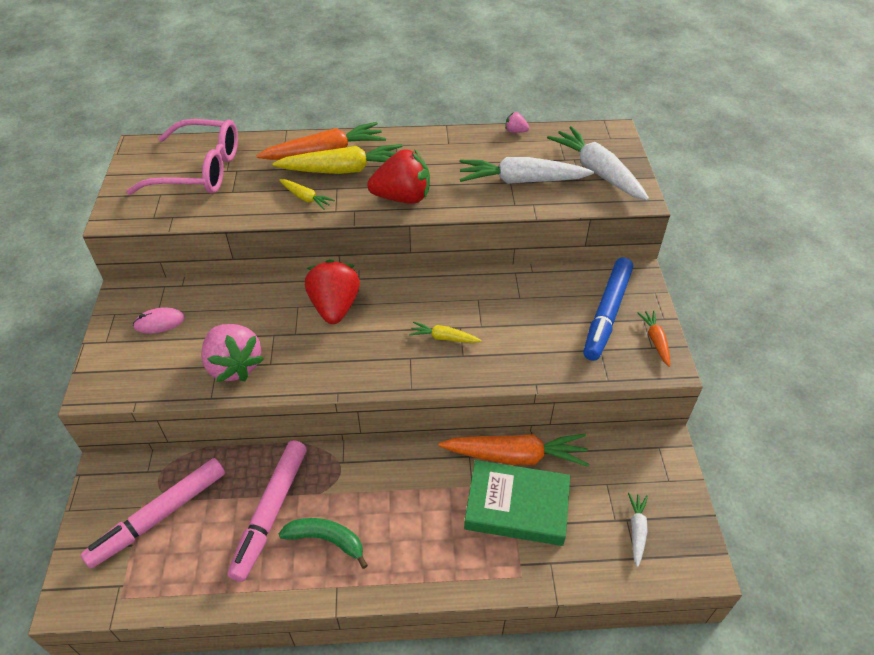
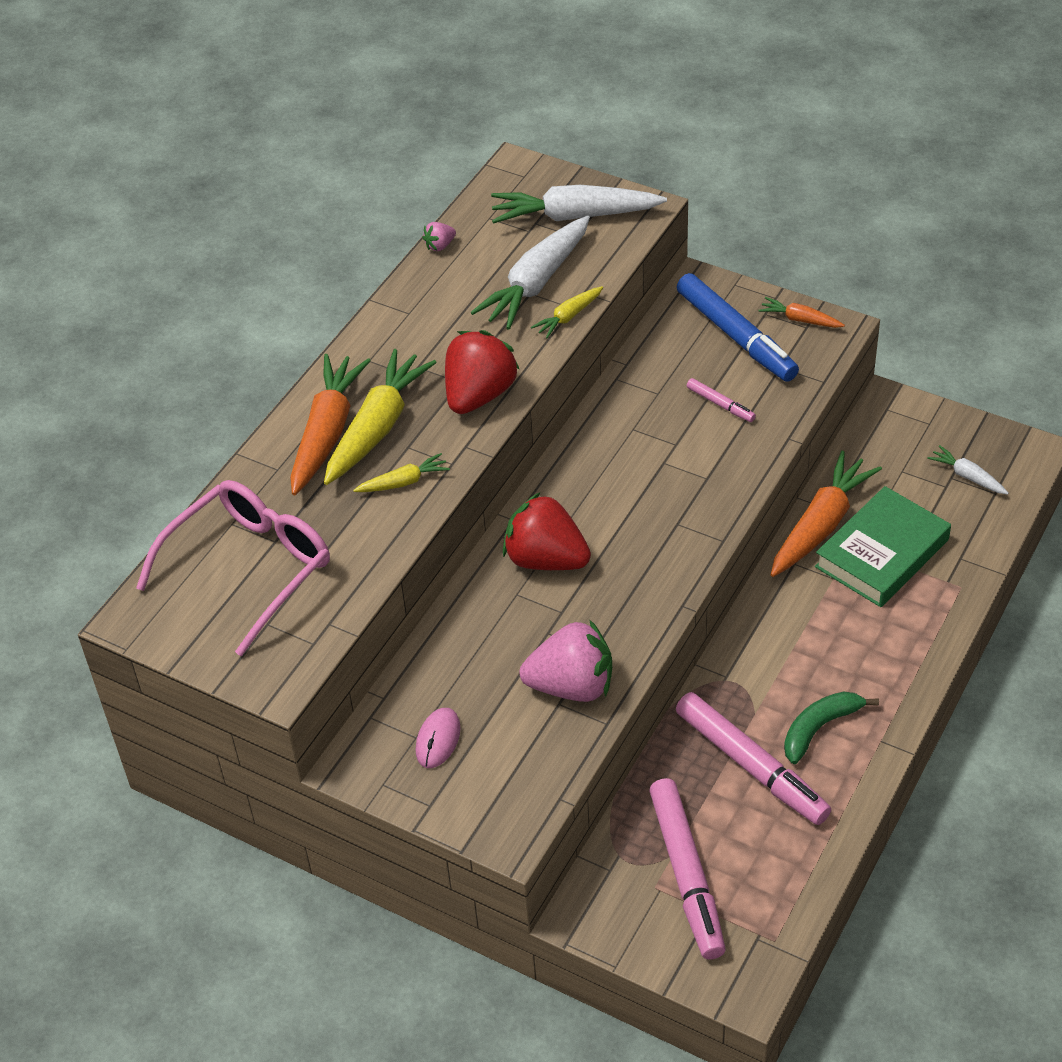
camera: 55 degrees left, 0 degrees up
yellow carrot [409,322,482,343] -> yellow carrot moved to [531,286,603,338]
none -> pink marker [687,378,756,422]

